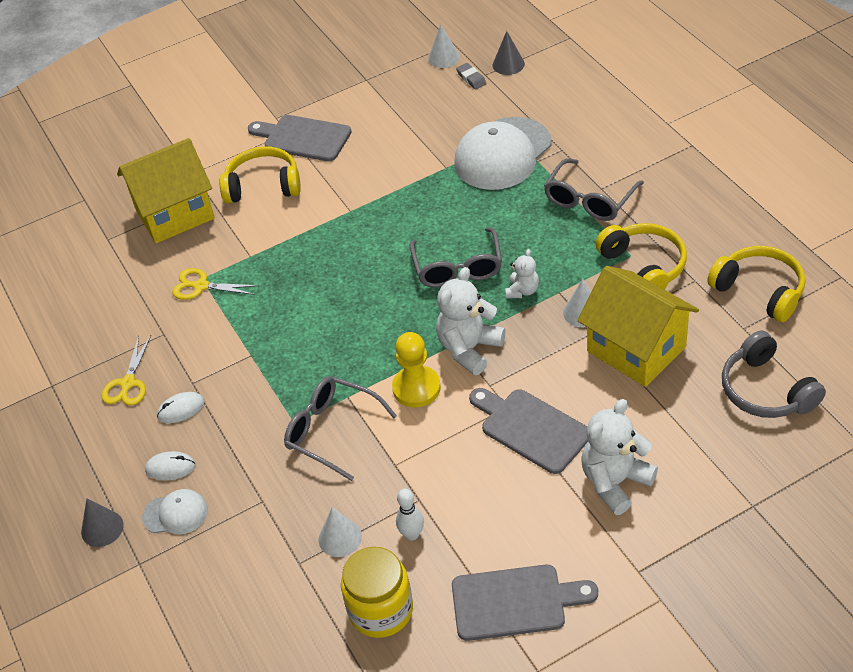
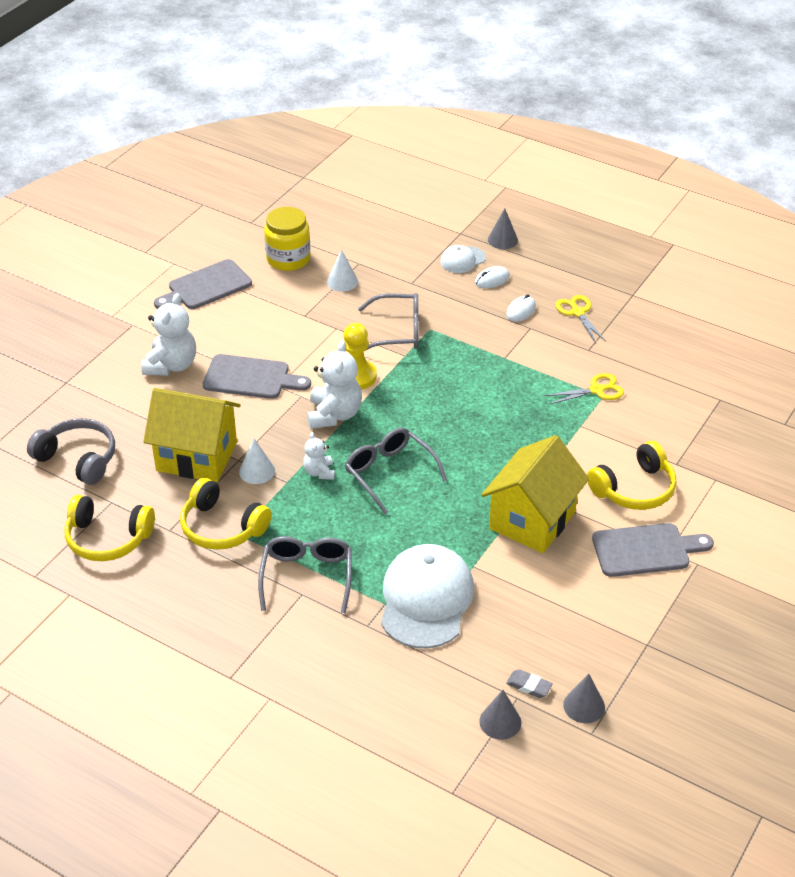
camera: 145 degrees right, 5 degrees down
yellow house [117,138,215,243] -> yellow house moved to [481,435,589,553]
white bowling pin [396,489,424,540] -> none
white cone [428,24,460,68] -> grey cone [563,674,605,723]

